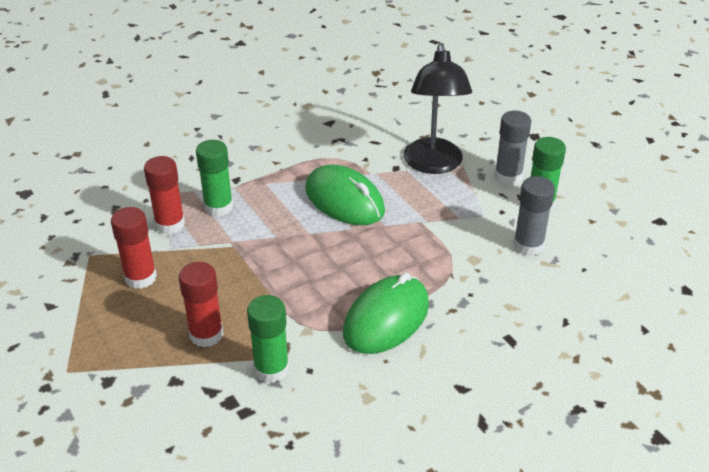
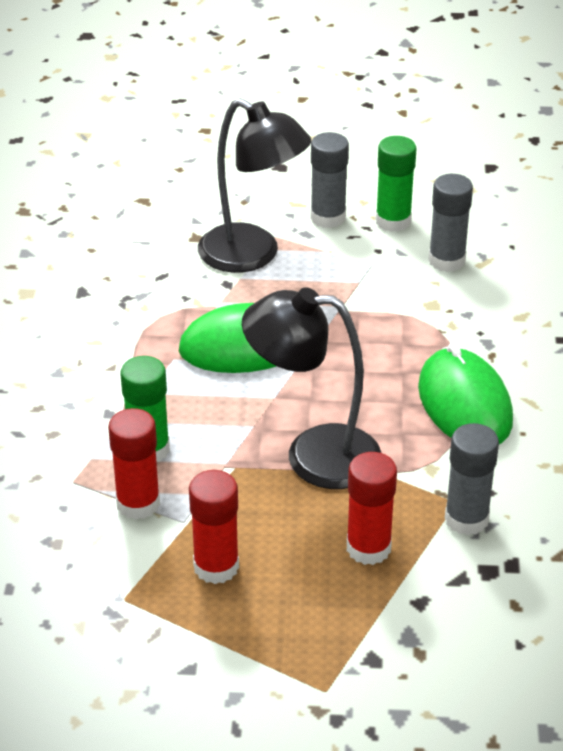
camera: 55 degrees left, 0 degrees up
green glue stick [247,295,289,383] -> grey glue stick [445,423,499,535]
none -> black lamp [242,287,381,489]

